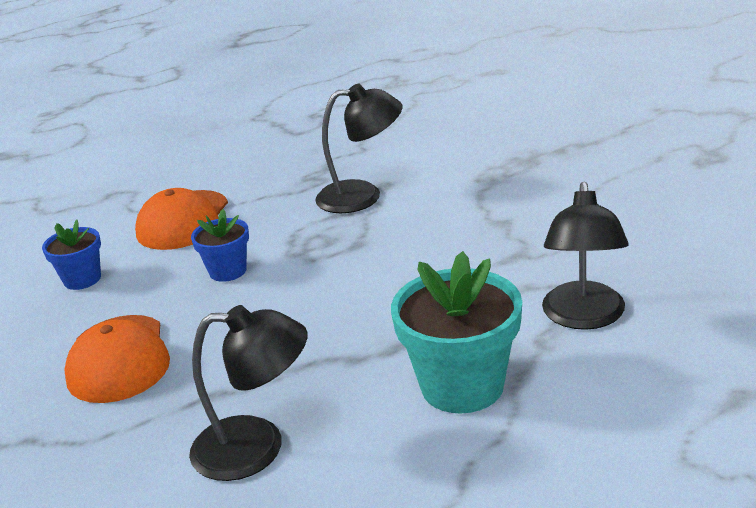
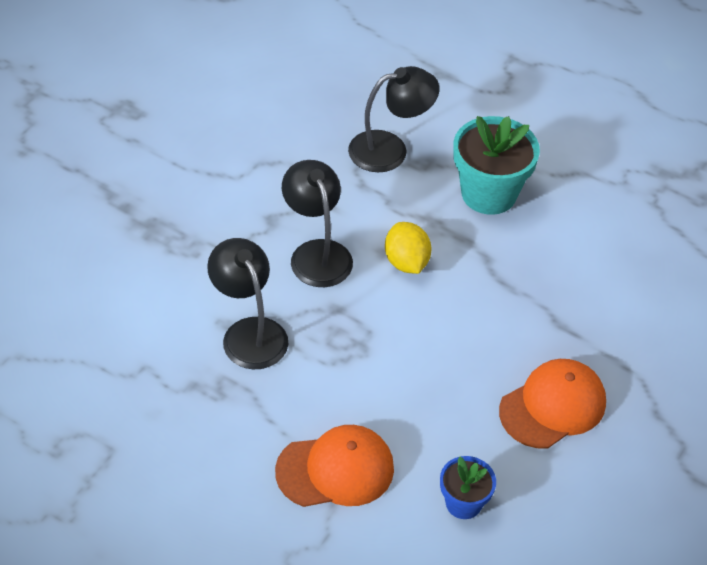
camera: 120 degrees left, 20 degrees up
black lamp [189,305,308,481] -> black lamp moved to [282,160,353,287]
blue flower pot [191,209,249,282] -> none
none -> yellow lemon [385,222,431,274]

